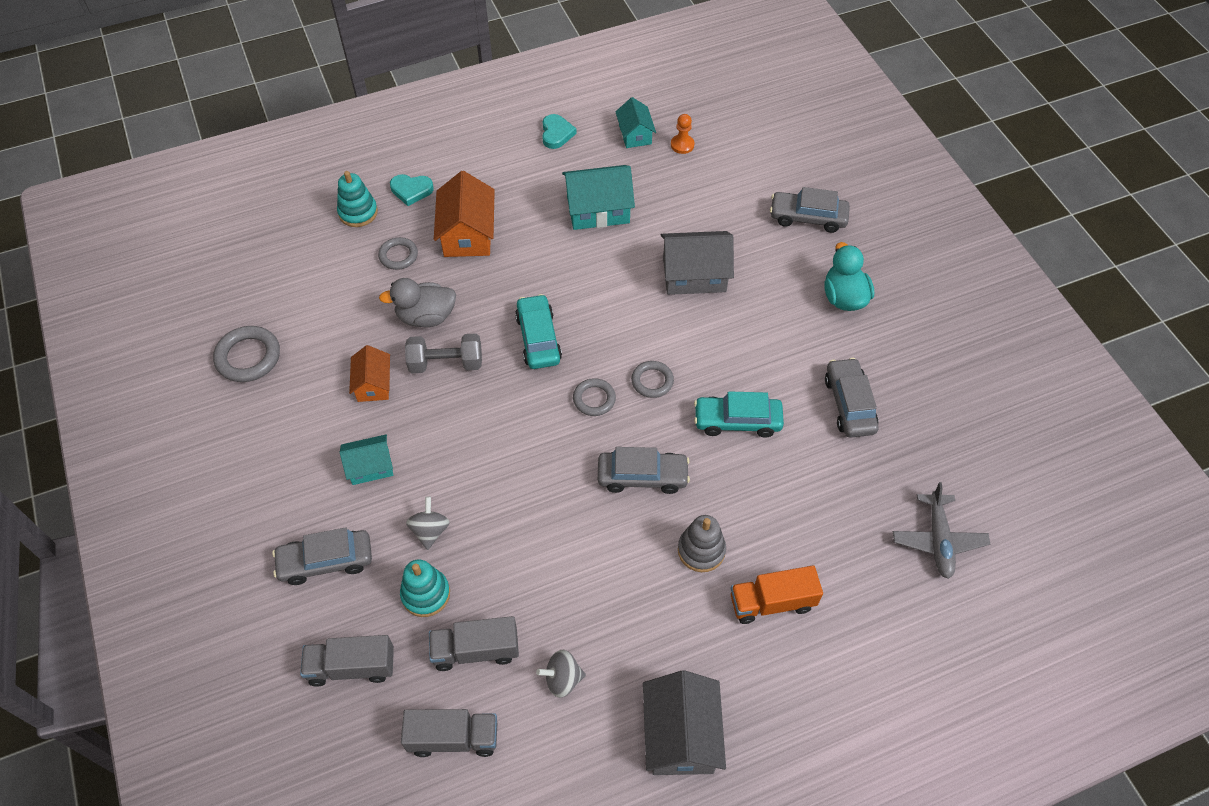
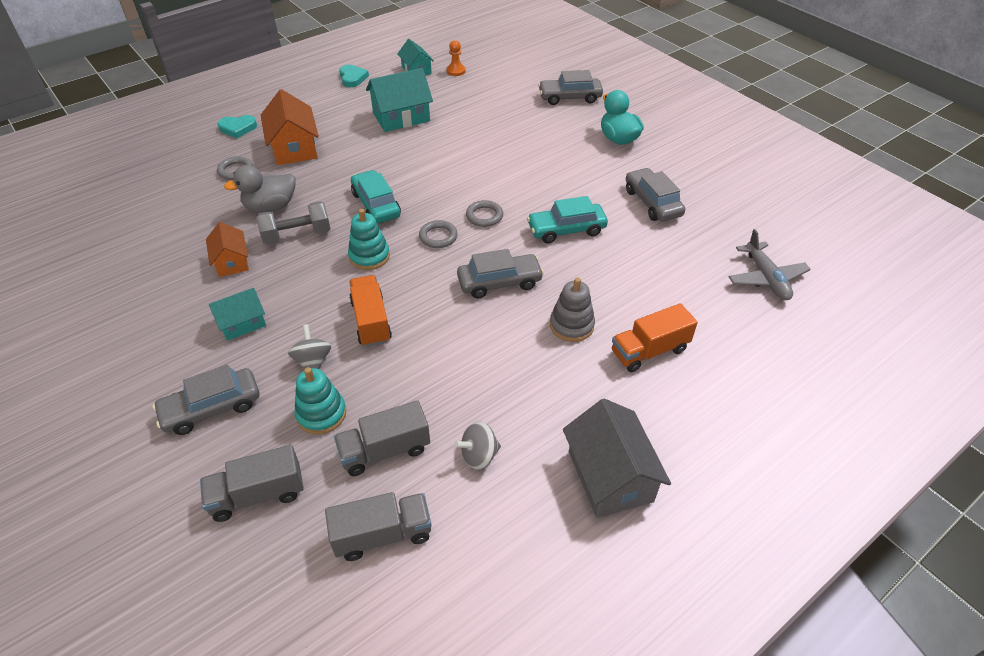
camera: 15 degrees left, 10 degrees down
grey ring [213,326,280,382] -> none
turquoise stacking toy [337,171,378,227] -> turquoise stacking toy moved to [348,209,390,270]
grey house [661,231,734,295] -> none
none -> orange truck [349,275,392,347]

